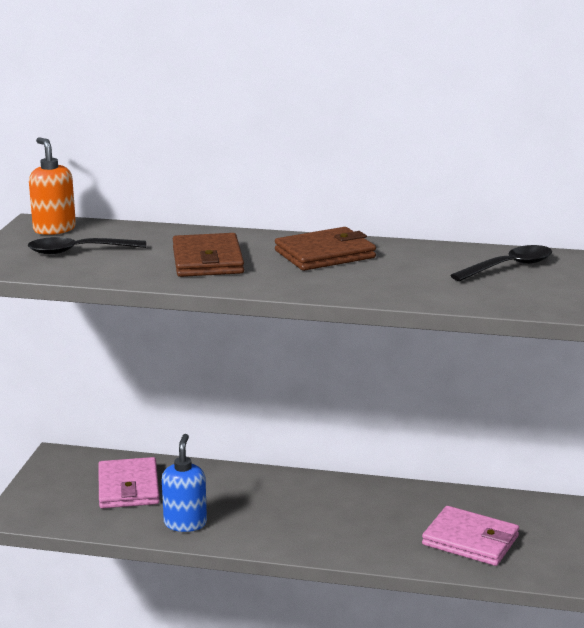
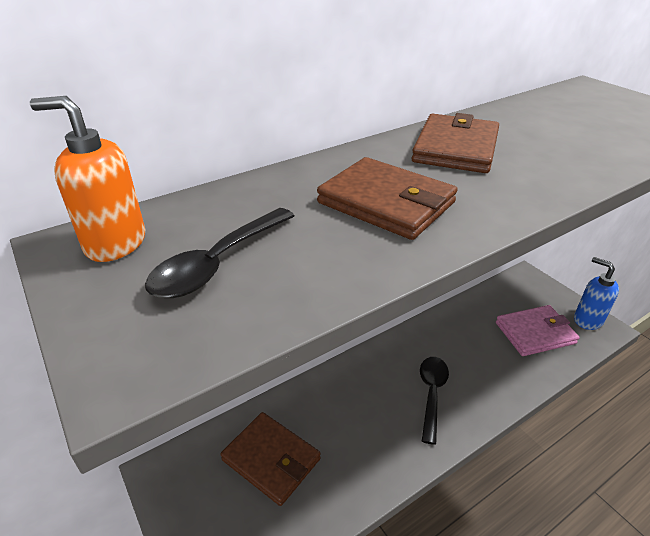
camera: 45 degrees left, 15 degrees up
pink wallet [98,457,160,508] -> brown wallet [220,412,321,506]
blue soap dispenser [162,434,207,532] -> blue soap dispenser moved to [574,257,619,330]
black spoon [450,245,552,281] -> black spoon moved to [420,357,449,445]

